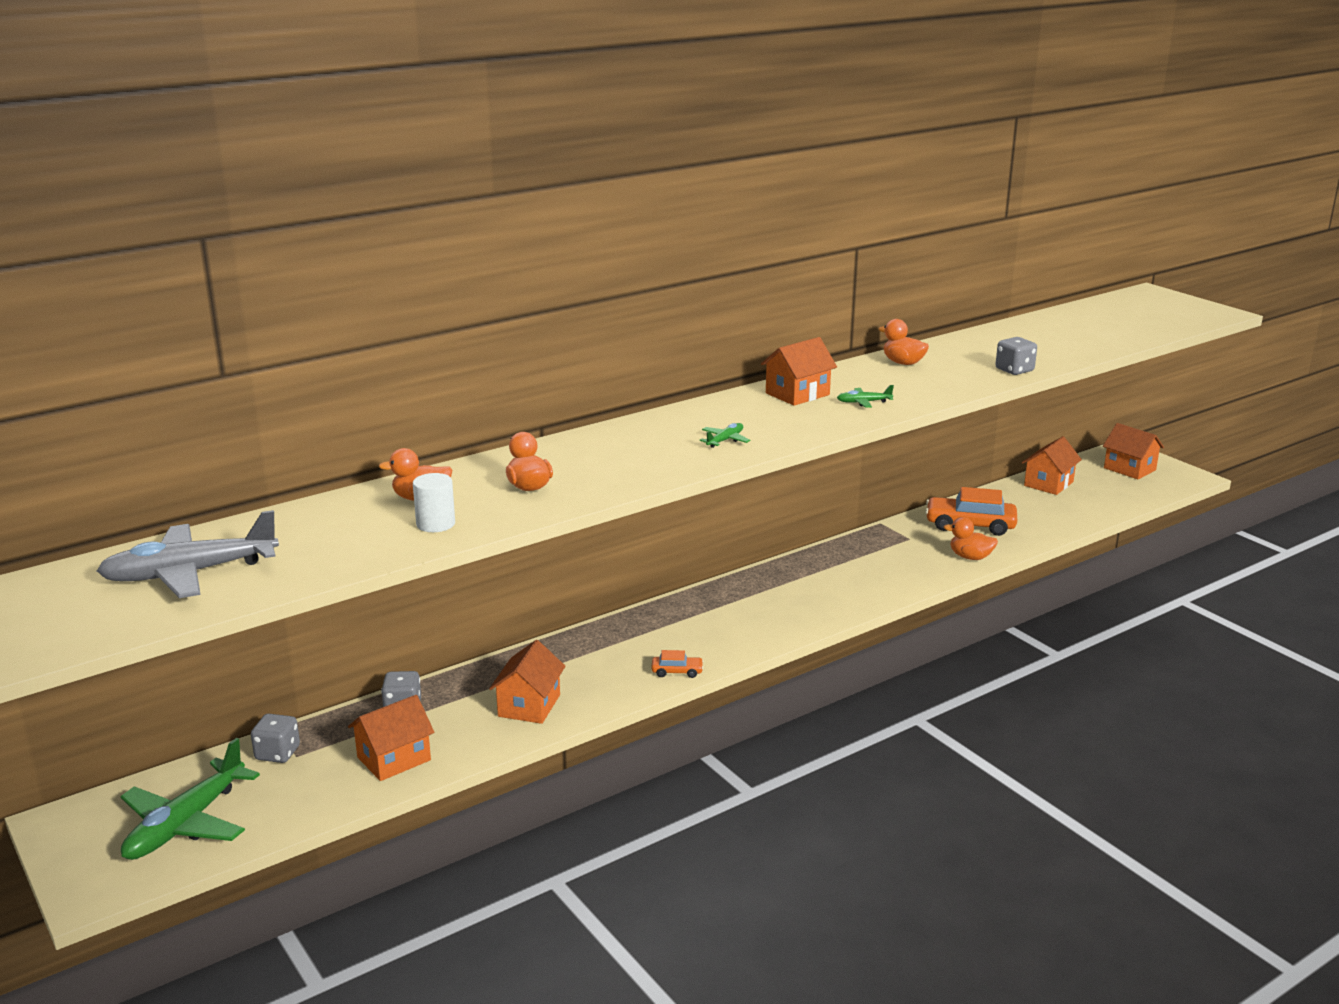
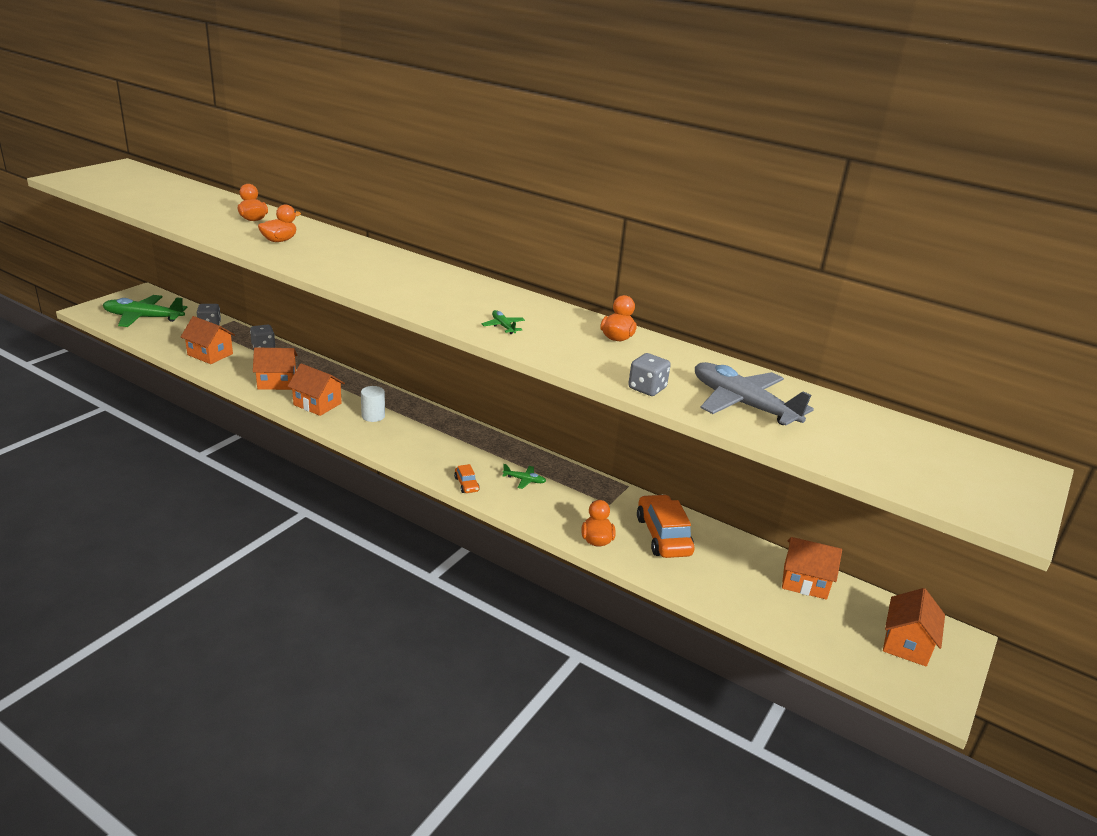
camera: 65 degrees right, 5 degrees up
grey plane [97,510,279,598] -> grey plane moved to [695,362,814,426]
white cylinder [413,473,455,532] -> white cylinder moved to [361,386,385,422]
orange car [651,650,704,678] -> orange car moved to [454,464,480,493]
green plane [699,423,750,448] -> green plane moved to [502,464,546,489]
orange house [761,337,837,406] -> orange house moved to [288,363,345,416]

